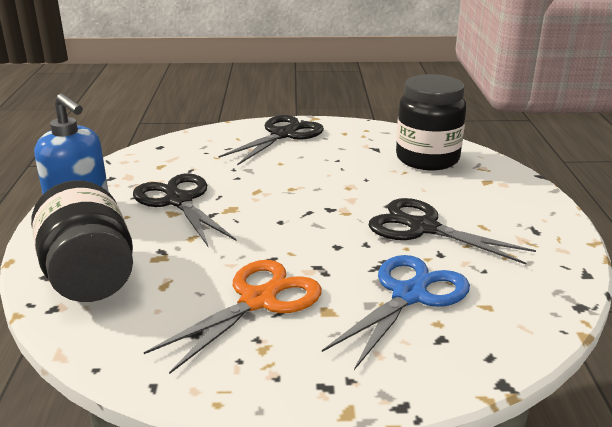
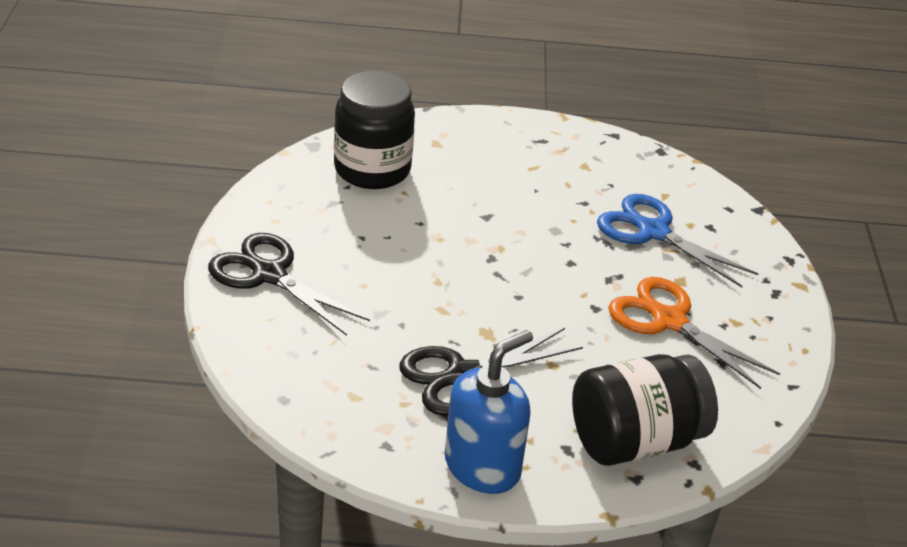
camera: 90 degrees left, 10 degrees up
black scissors [369,198,536,265] -> none

